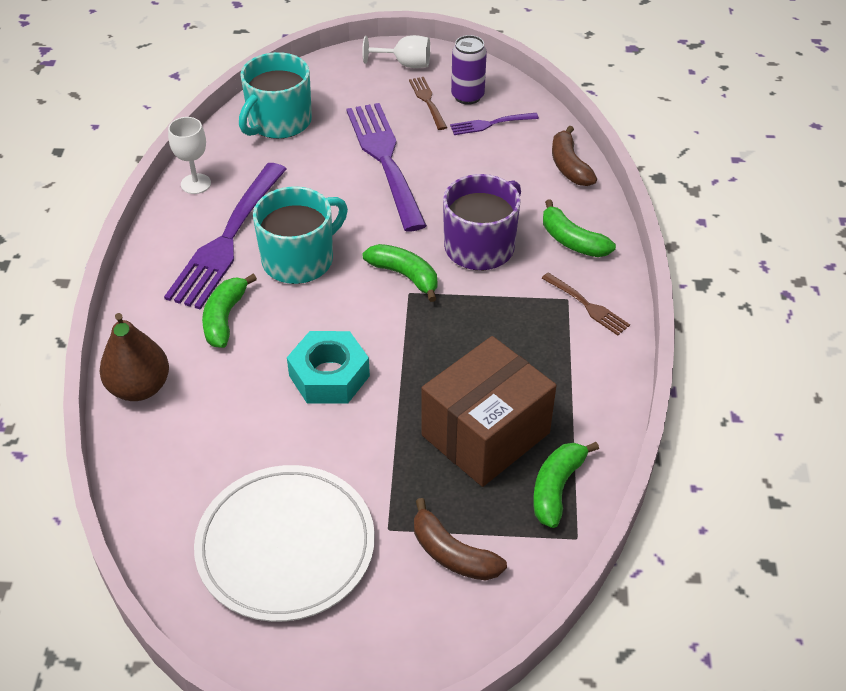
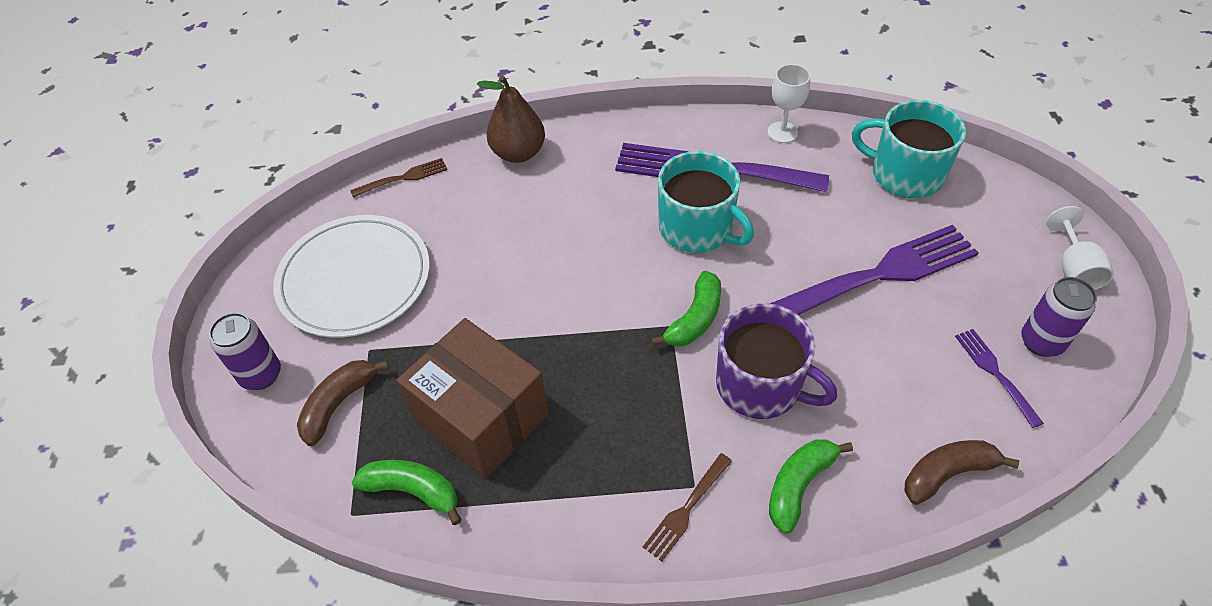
camera: 85 degrees right, 5 degrees up
green banana [202,274,257,348] -> none
turquoise nut [287,331,370,403] -> none
brown fork [409,77,447,130] -> brown fork moved to [350,158,447,198]
none -> purple can [209,313,281,390]

